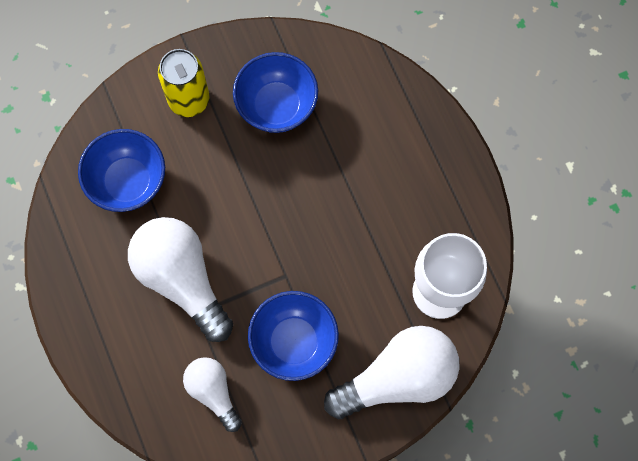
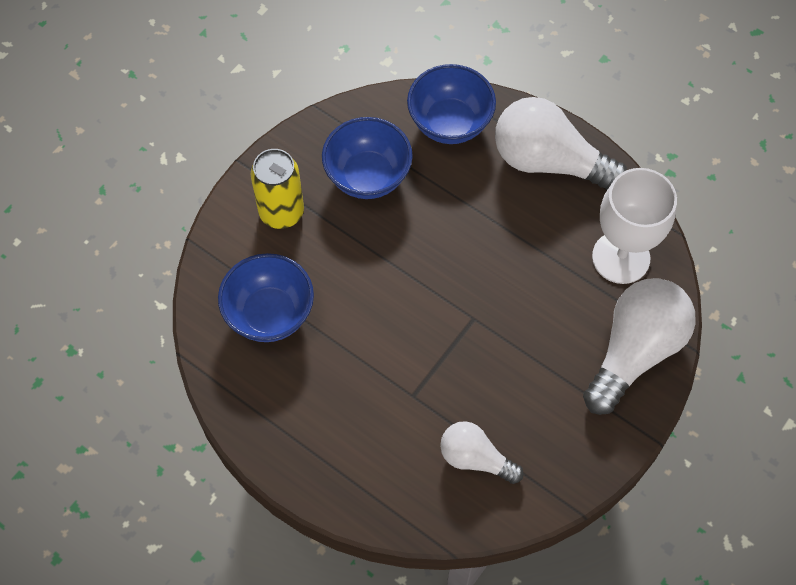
camera: 30 degrees left, 10 degrees down
white light bulb [128,217,233,342] -> white light bulb moved to [495,97,627,190]
blue bowl [248,291,339,381] -> blue bowl moved to [407,64,496,144]

